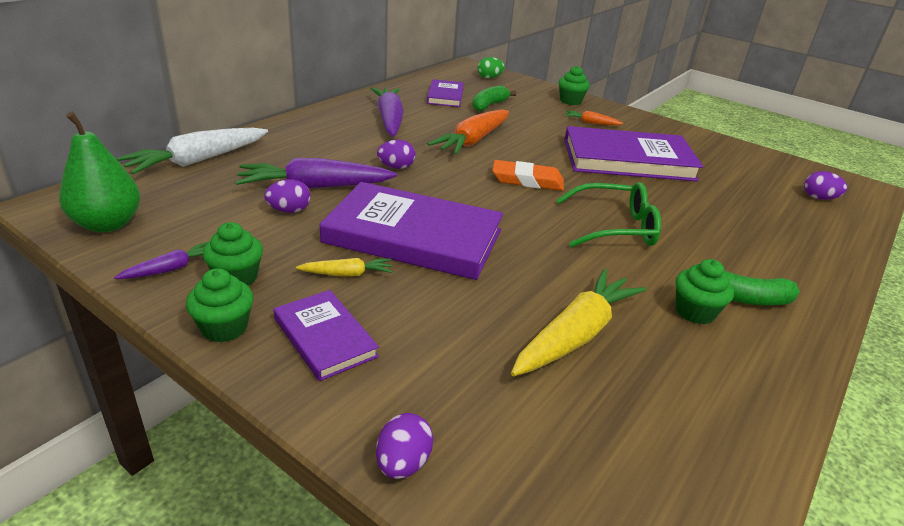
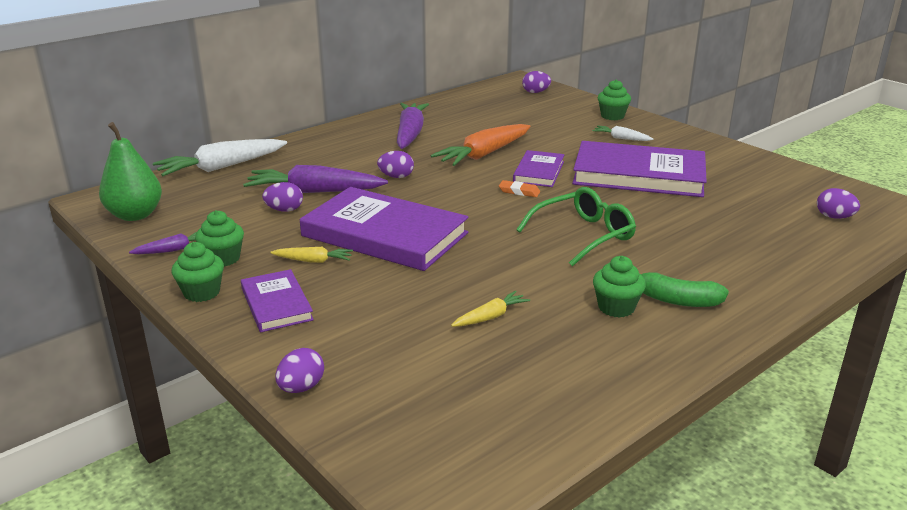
camera: 15 degrees right, 5 degrees down
purple book [427,79,464,107] -> purple book moved to [513,150,565,187]
green banana [472,85,517,111] -> none
green egg [477,57,505,79] -> purple egg [522,71,551,93]
orange eraser [492,160,564,191] -> orange eraser [499,180,540,197], size x0.56
yellow carrot [511,268,646,376] -> yellow carrot [451,291,530,327], size x0.50
green glasses [556,182,661,247] -> green glasses turned 45 degrees counterclockwise [516,187,636,267]
orange carrot [564,110,623,125] -> white carrot [592,126,654,141]

